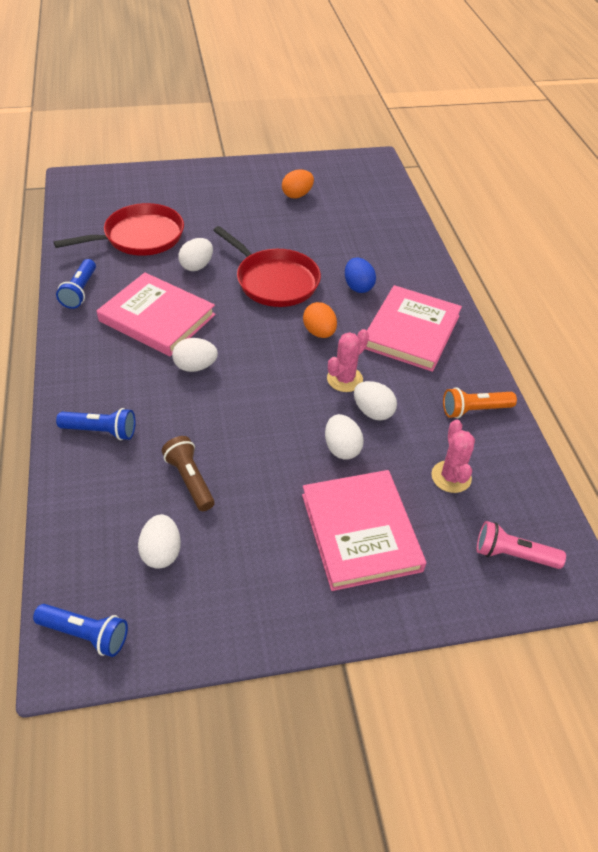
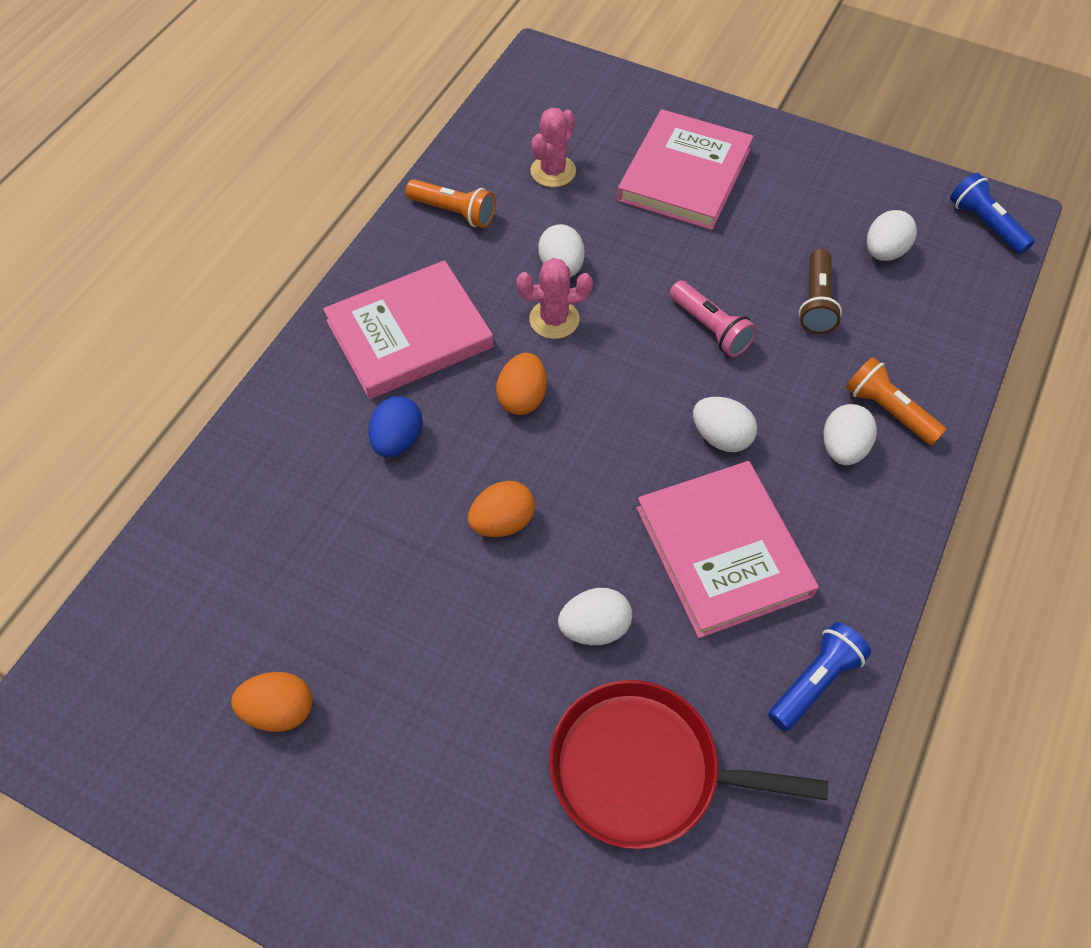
camera: 140 degrees left, 10 degrees up
blue flashlight [56,408,135,440] -> orange flashlight [846,357,946,445]
red pan [213,226,321,307] -> orange egg [468,481,535,537]
white egg [325,414,364,460] -> white egg moved to [823,404,877,465]
pink flashlight [477,521,566,569] -> pink flashlight moved to [669,281,757,357]

